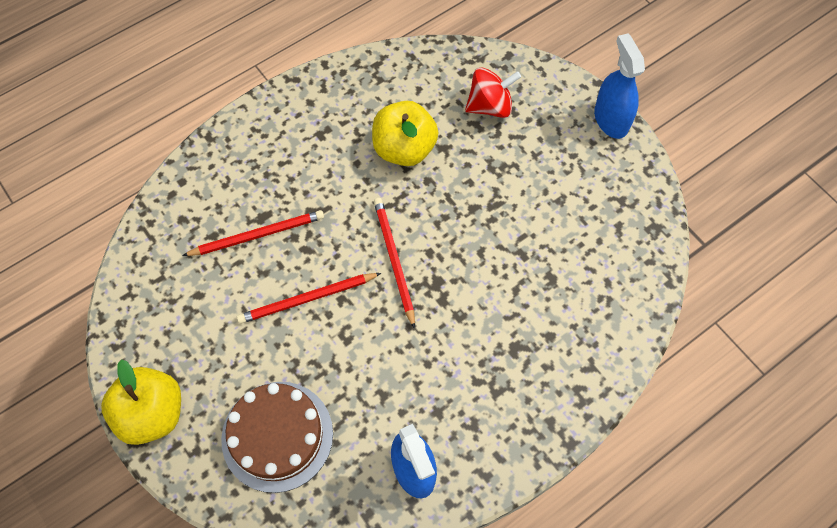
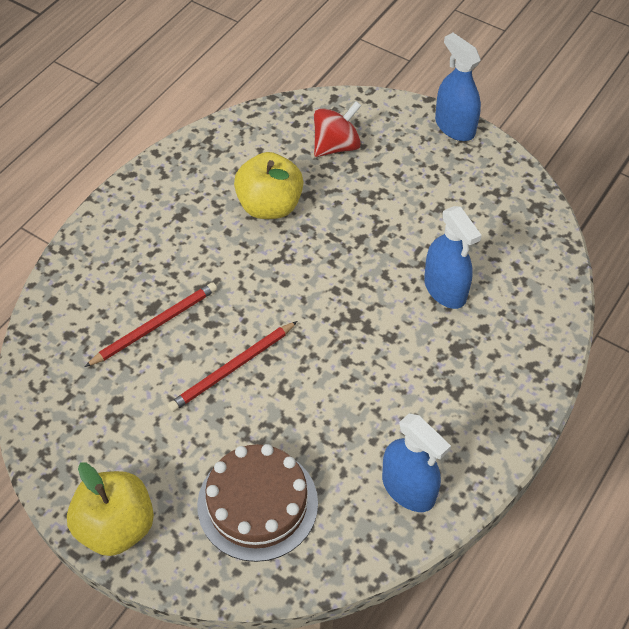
camera: 20 degrees left, 10 degrees down
red pencil [374,198,415,329] -> none
none -> blue spray bottle [424,206,482,309]

